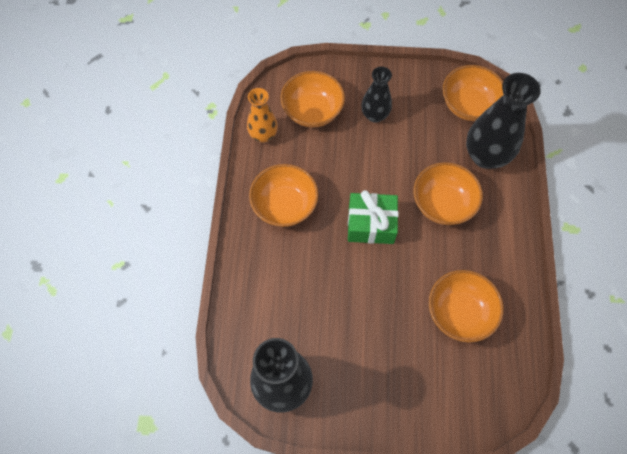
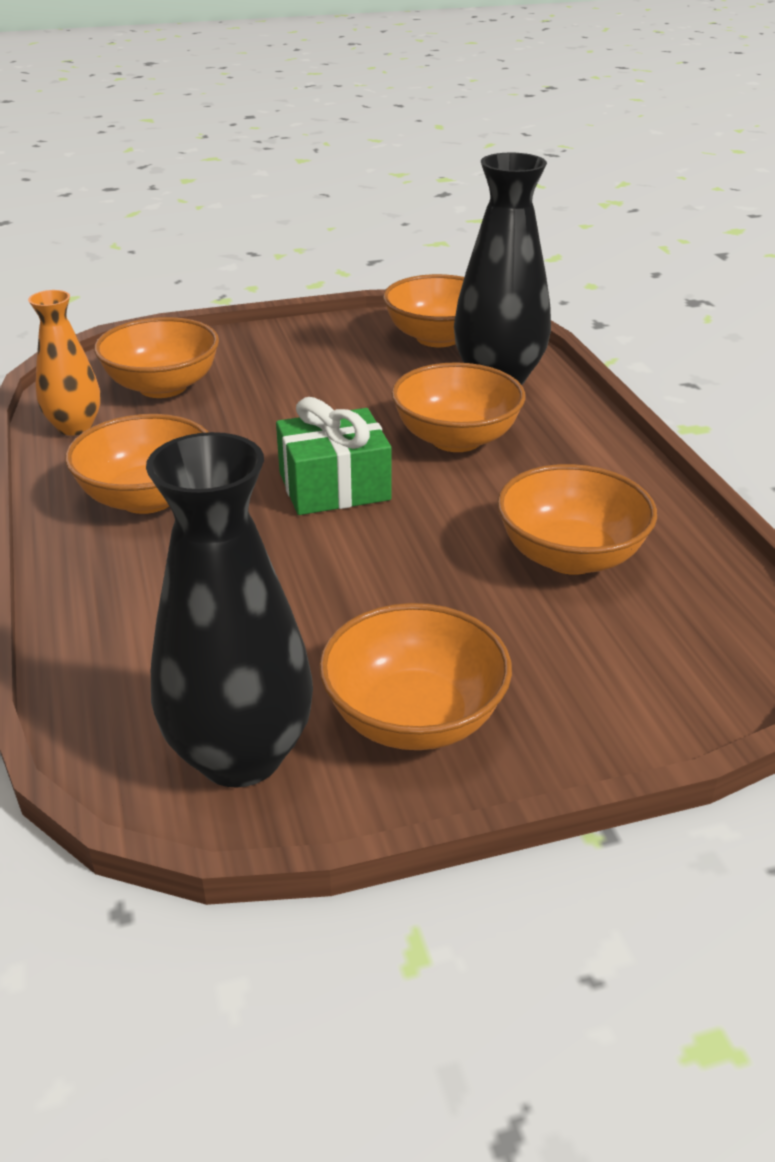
camera: 20 degrees left, 30 degrees down
black vase [362,67,392,123] -> none
none -> orange bowl [319,603,512,750]

